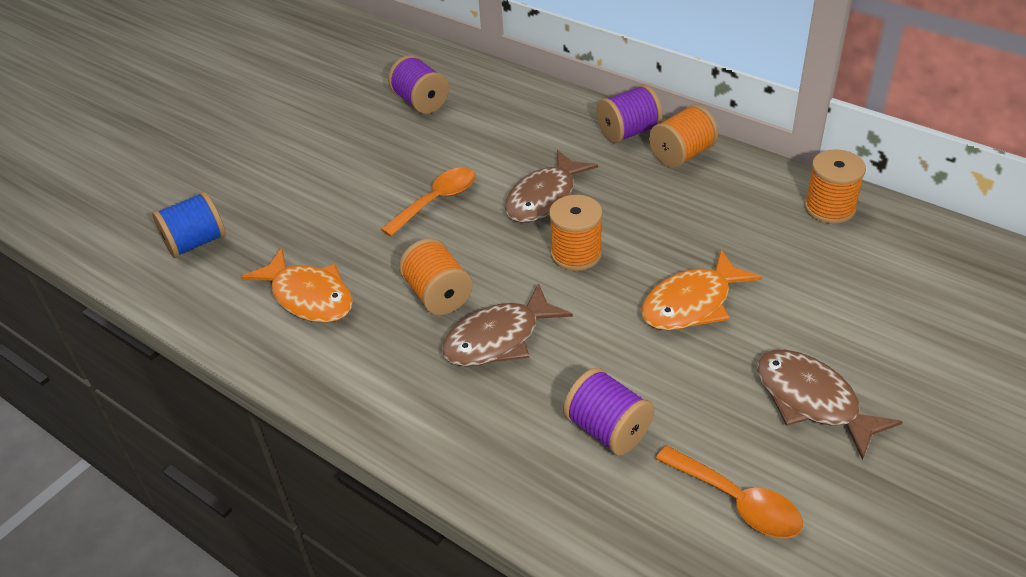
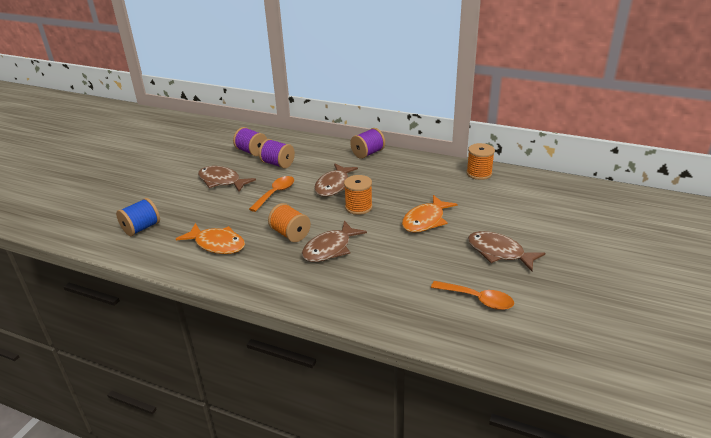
camera: 15 degrees left, 10 degrees down
purple spool [563,367,654,455] -> purple spool moved to [259,139,295,169]
orange spool [649,104,718,168] -> none
none -> brown fish [198,166,256,192]

